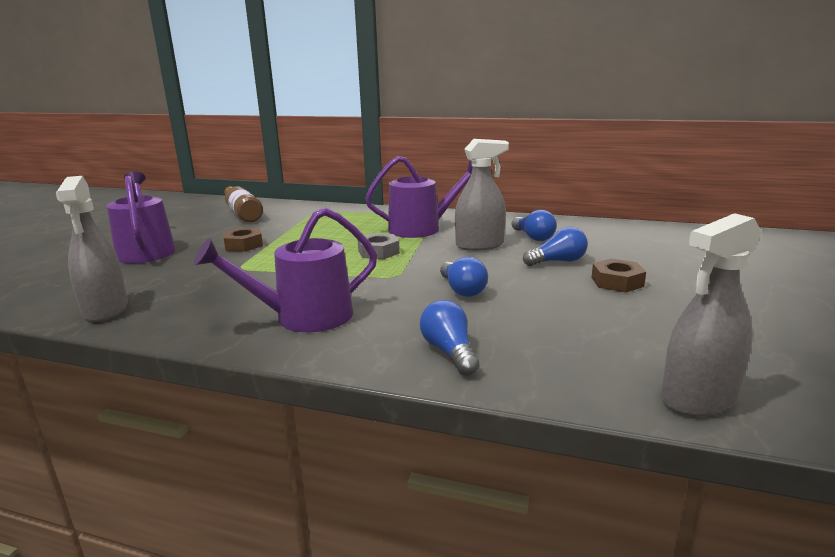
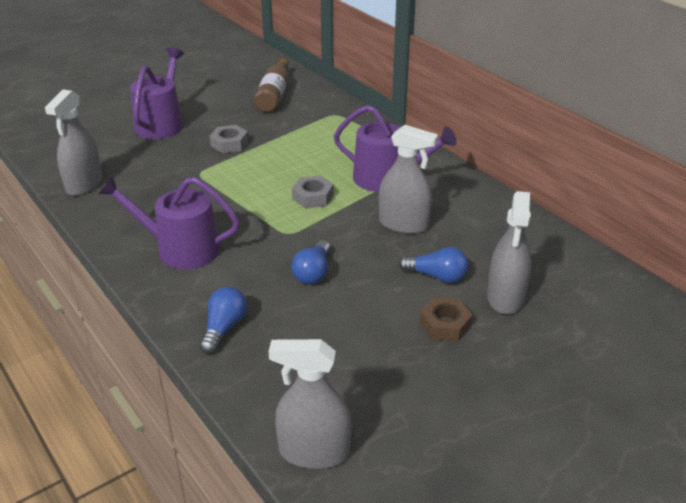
camera: 35 degrees right, 15 degrees up
brown nut [223,227,263,252] -> grey nut [210,125,248,153]
blue light bulb [512,210,557,241] -> none
none -> grey spray bottle [487,191,532,314]

